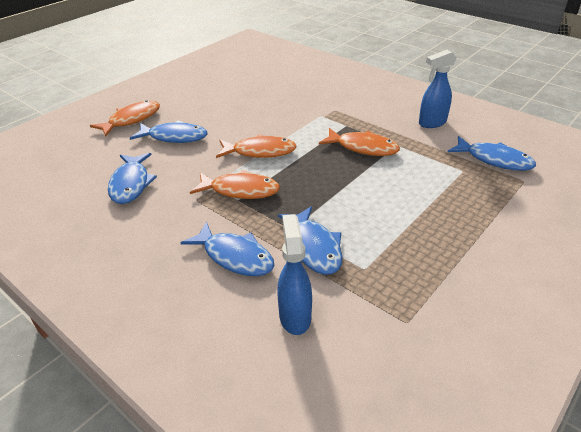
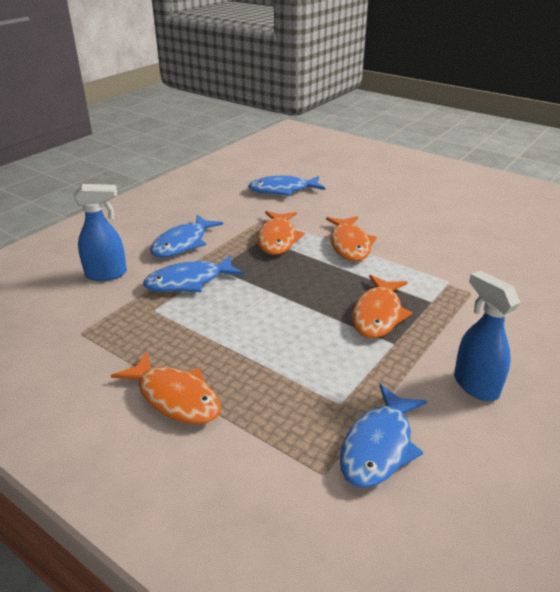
camera: 85 degrees right, 5 degrees down
orange fish [90,100,160,137] -> orange fish moved to [111,352,221,424]
blue fish [130,121,207,143] -> none

